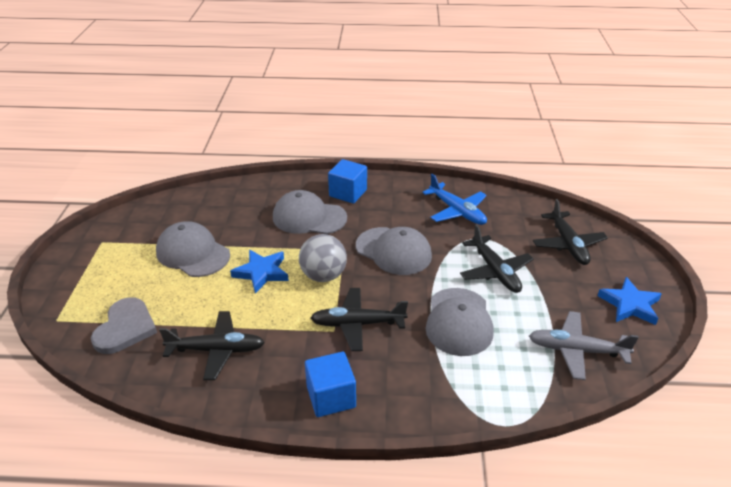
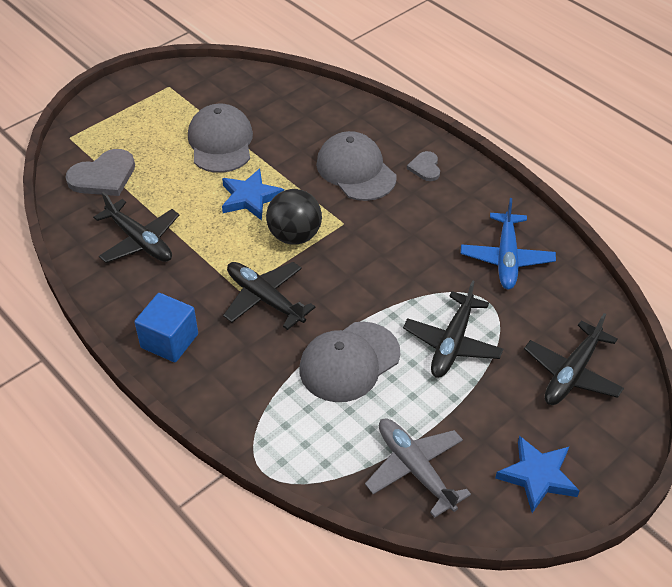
camera: 45 degrees right, 10 degrees up
grey ball [299,234,347,282] -> black ball [266,189,322,245]
blue cube [328,159,367,204] -> grey heart [407,151,440,181]
grey cap [356,227,432,275] -> none

